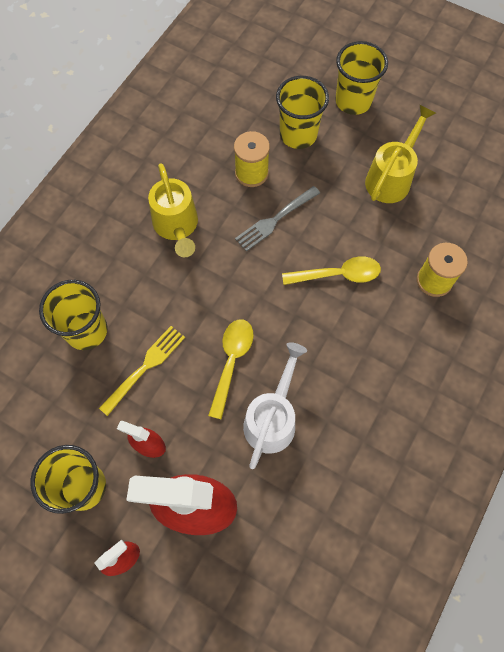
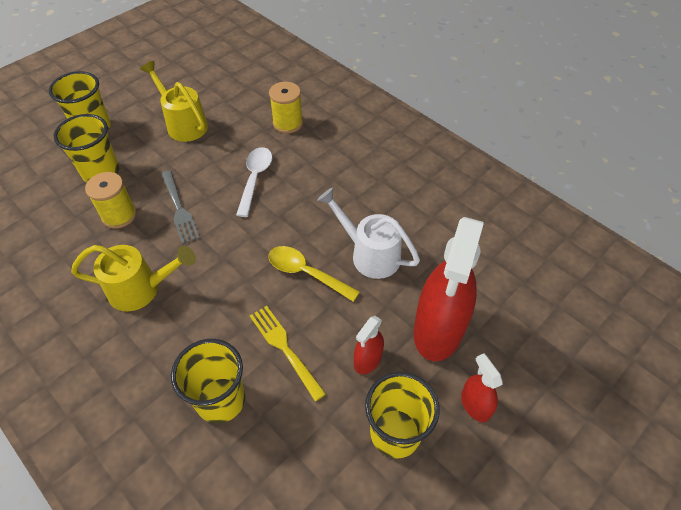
camera: 75 degrees left, 15 degrees down
yellow spoon [282,256,381,285] -> white spoon [236,147,272,217]

